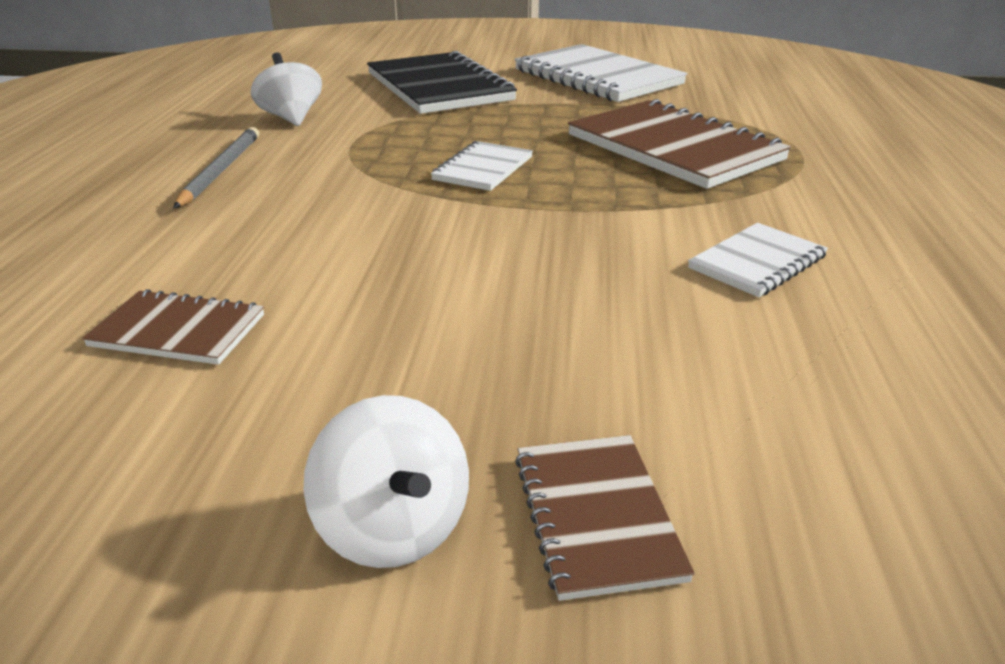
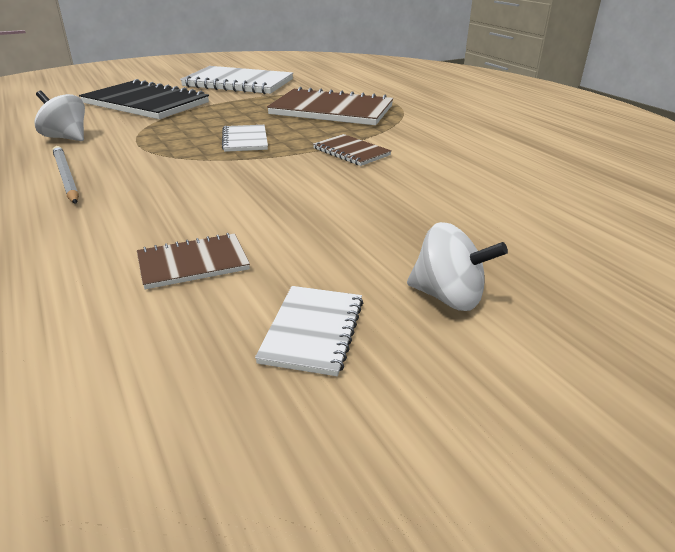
camera: 35 degrees left, 0 degrees up
brown notebook [515,435,695,601] -> brown notebook moved to [313,134,391,166]
white notebook [688,223,828,297] -> white notebook moved to [255,286,363,376]

